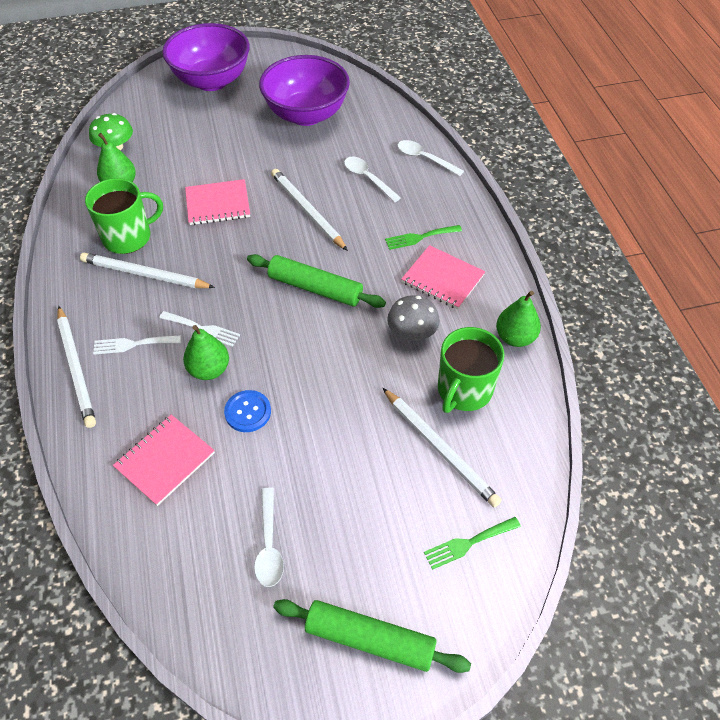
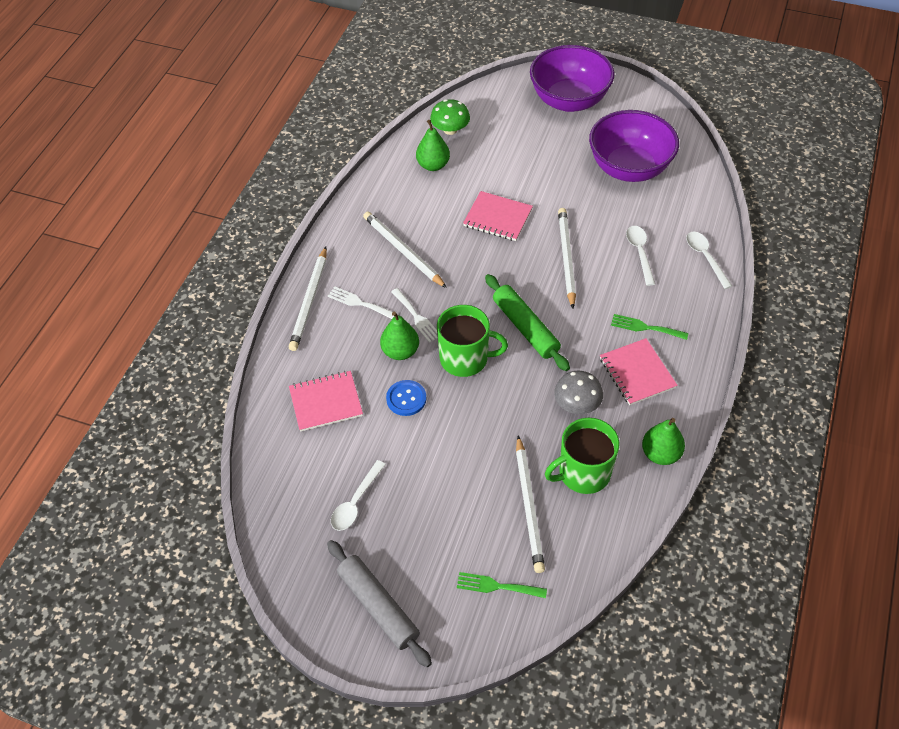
camera: 35 degrees right, 0 degrees up
green mug [85,178,163,254] -> green mug moved to [437,305,508,377]
green rolling pin [273,599,471,673] -> grey rolling pin [327,540,432,667]

